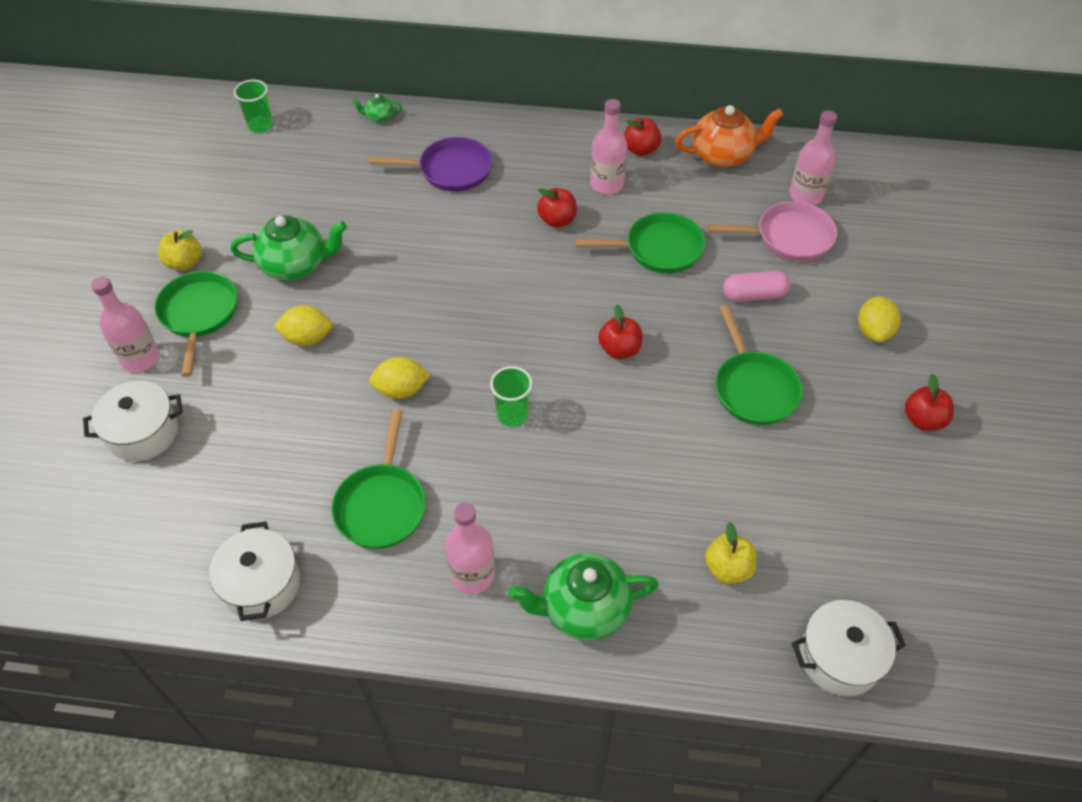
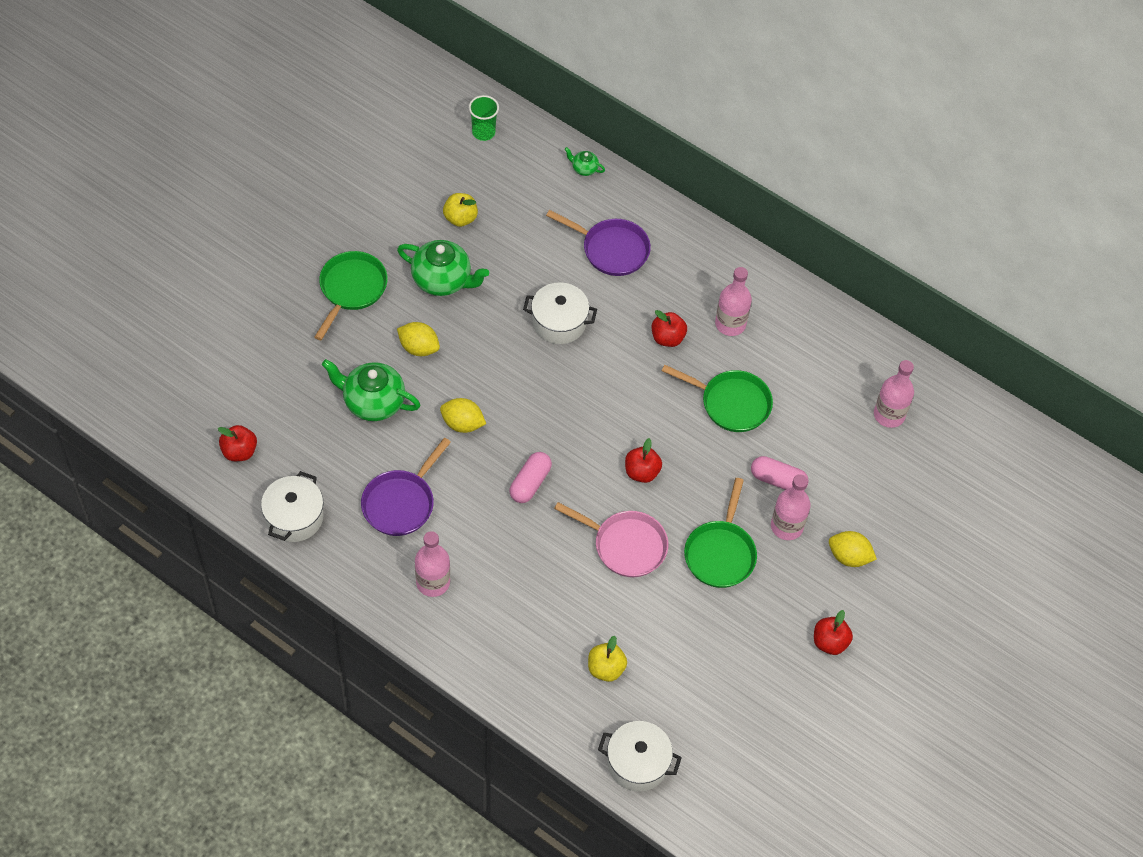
camera: 25 degrees right, 5 degrees up
white pot [83,381,183,461] -> white pot moved to [523,282,597,344]
pink bottle [91,276,159,372] -> pink bottle moved to [771,474,811,540]
yellow apple [158,230,202,271] -> yellow apple moved to [443,193,478,227]
green pan [331,409,426,549] -> purple pan [361,438,451,536]
green cup [490,366,533,427] -> pink capsule [509,452,552,503]
green teapot [509,552,659,641] -> green teapot moved to [322,359,420,421]
red apple [624,118,661,156] -> red apple moved to [218,425,257,461]
orange teapot [675,105,784,168] -> none
pink pan [708,201,837,261] -> pink pan moved to [554,502,668,577]
yellow lemon [858,296,901,342] -> yellow lemon turned 75 degrees clockwise [829,531,877,567]

